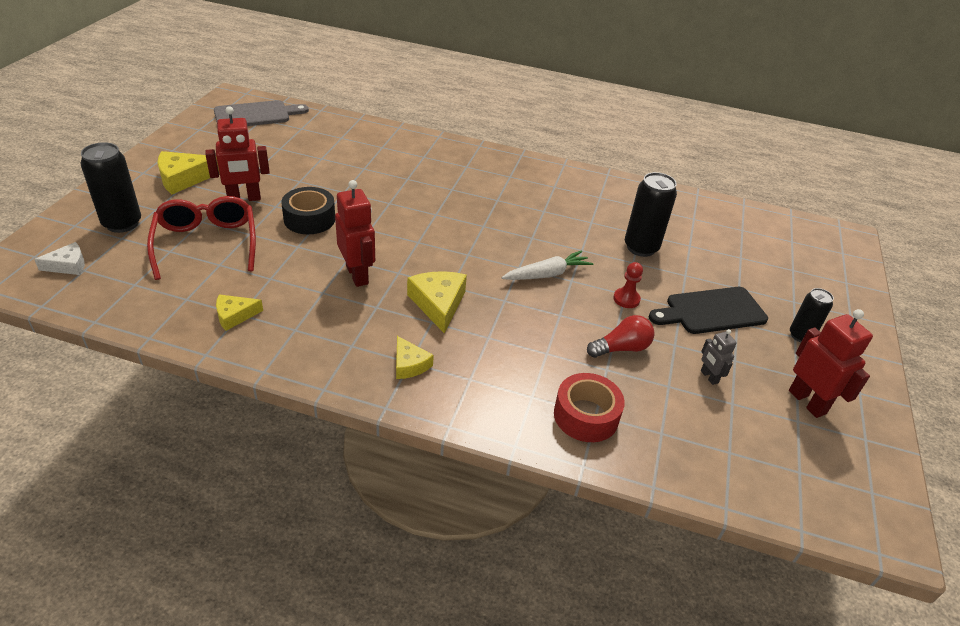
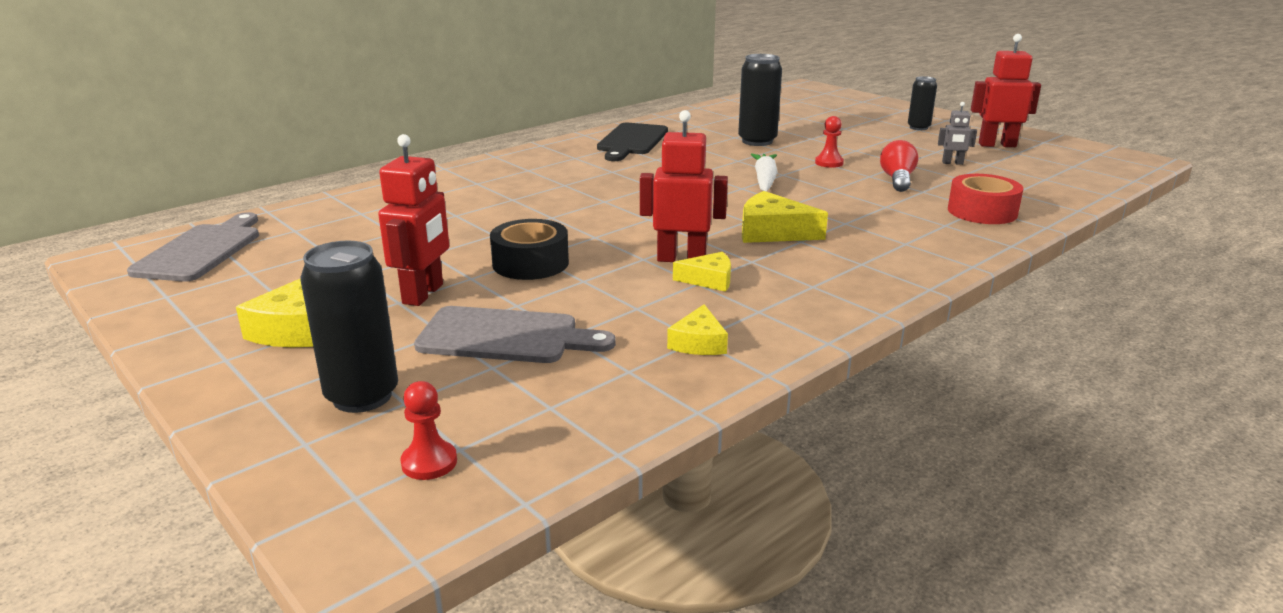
camera: 55 degrees left, 15 degrees down
white cheese [34,242,85,275] -> red pawn [400,381,457,480]
red glasses [147,196,256,280] -> grey cutting board [414,306,616,363]
yellow cheese [396,336,434,379] -> yellow cheese moved to [673,252,731,292]
black cutting board [649,287,768,334] -> black cutting board moved to [597,123,668,161]

